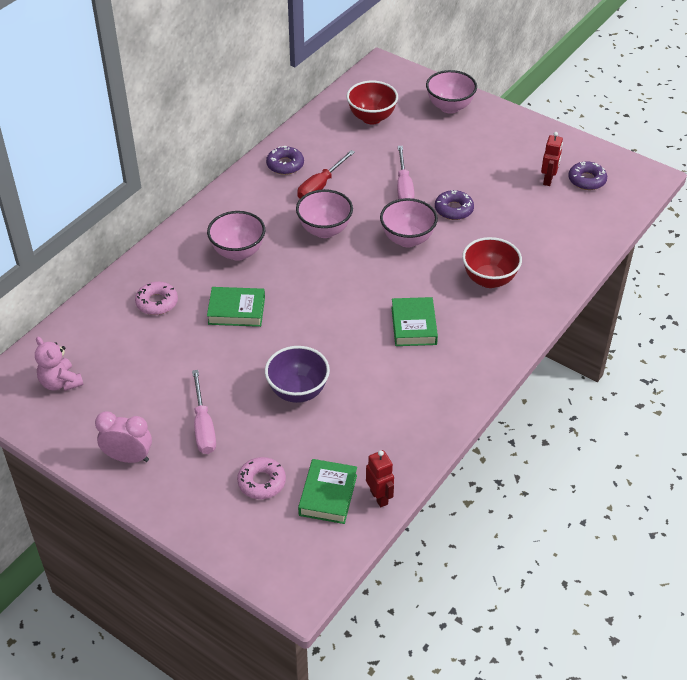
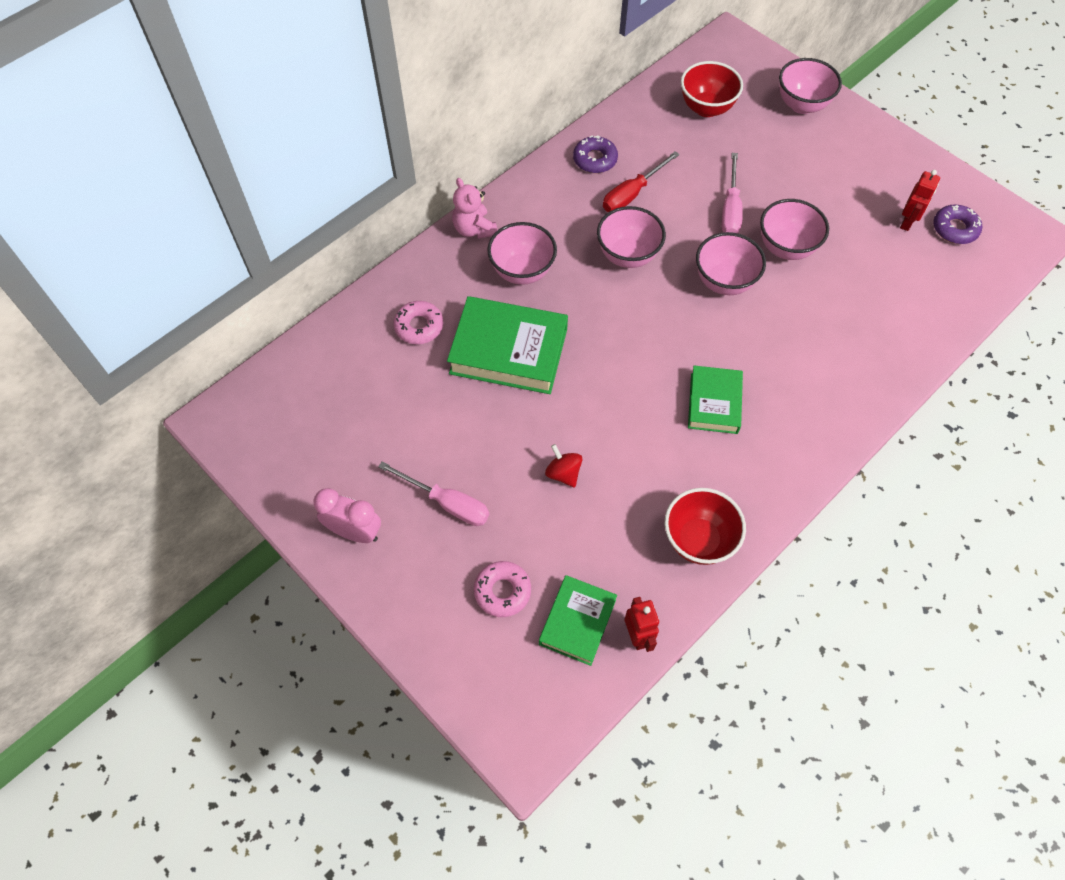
camera: 10 degrees right, 15 degrees up
pink teddy bear [35,337,84,391] -> pink teddy bear moved to [452,178,497,239]
pink screwdriver [192,370,216,454] -> pink screwdriver turned 60 degrees counterclockwise [378,461,489,526]
green book [207,287,265,327] -> green book [447,296,568,394], size x1.65
purple bowl [265,346,330,403] -> red spinning top [545,444,583,488]
purple donut [435,190,474,220] -> pink bowl [760,199,829,260]
red bowl [462,237,522,288] -> red bowl moved to [665,488,746,565]

